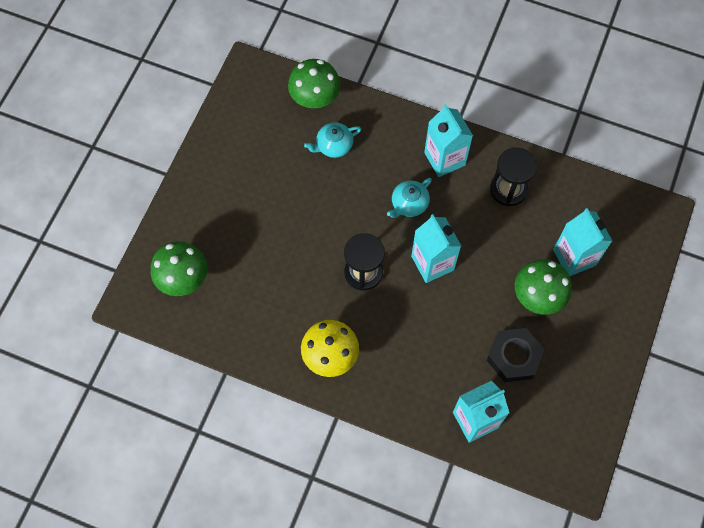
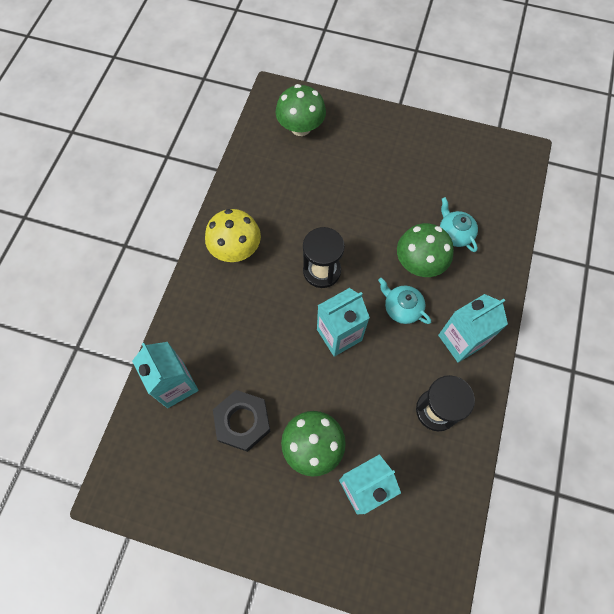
camera: 85 degrees right, 0 degrees up
green mushroom [288,59,341,108] -> green mushroom moved to [397,223,454,277]

